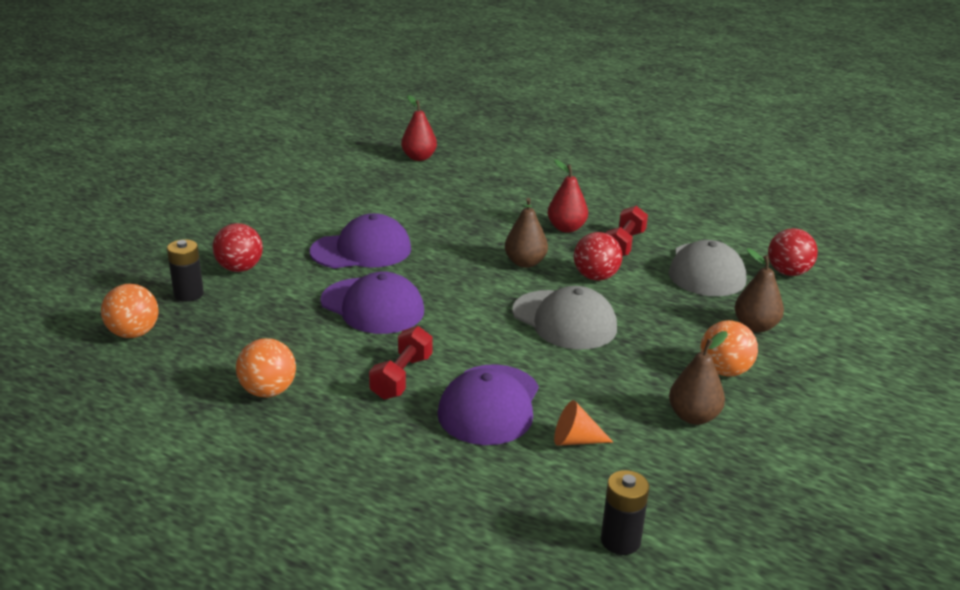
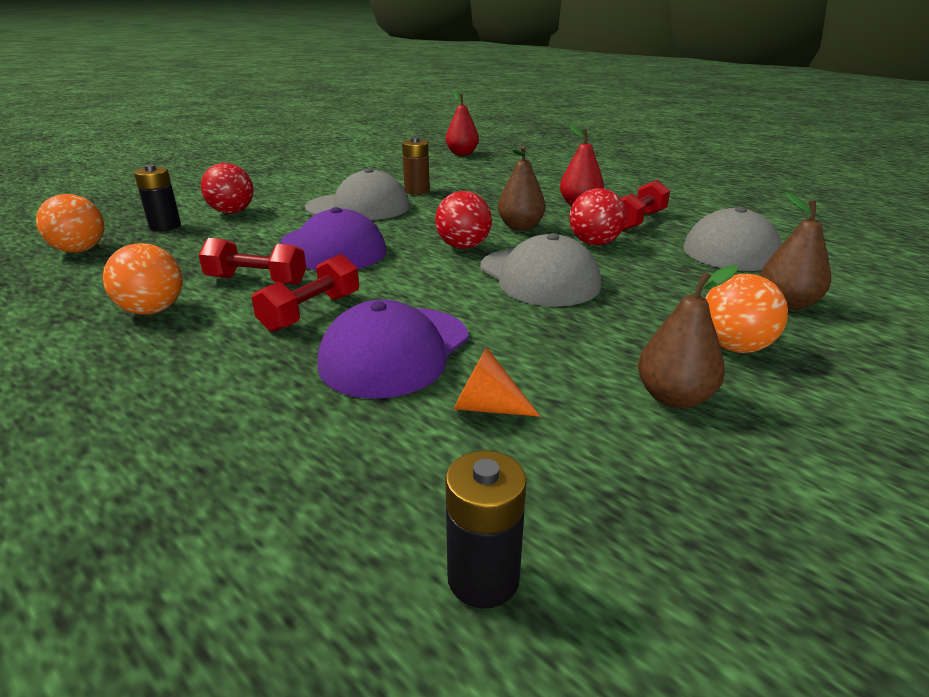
camera: 15 degrees right, 0 degrees up
purple cap [310,213,411,268] -> grey cap [305,168,410,220]
red ball [768,228,818,276] -> red ball moved to [435,191,492,249]
none -> red dumbbell [199,238,306,285]
none -> brown battery [402,137,430,195]

